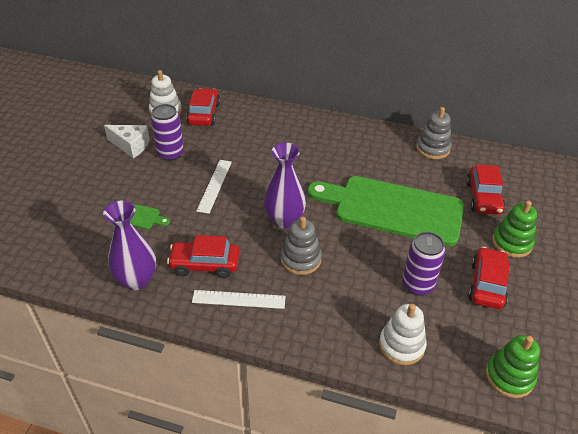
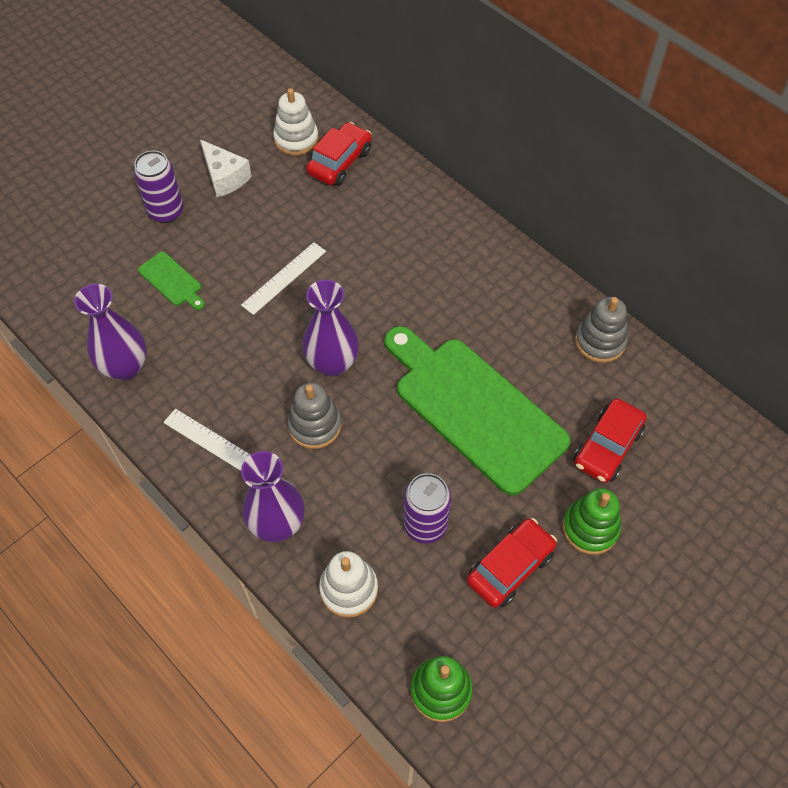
camera: 30 degrees right, 15 degrees up
purple can [151,104,184,161] -> purple can moved to [134,151,184,223]
red car [167,235,239,278] -> none
none -> purple vase [241,451,305,542]

